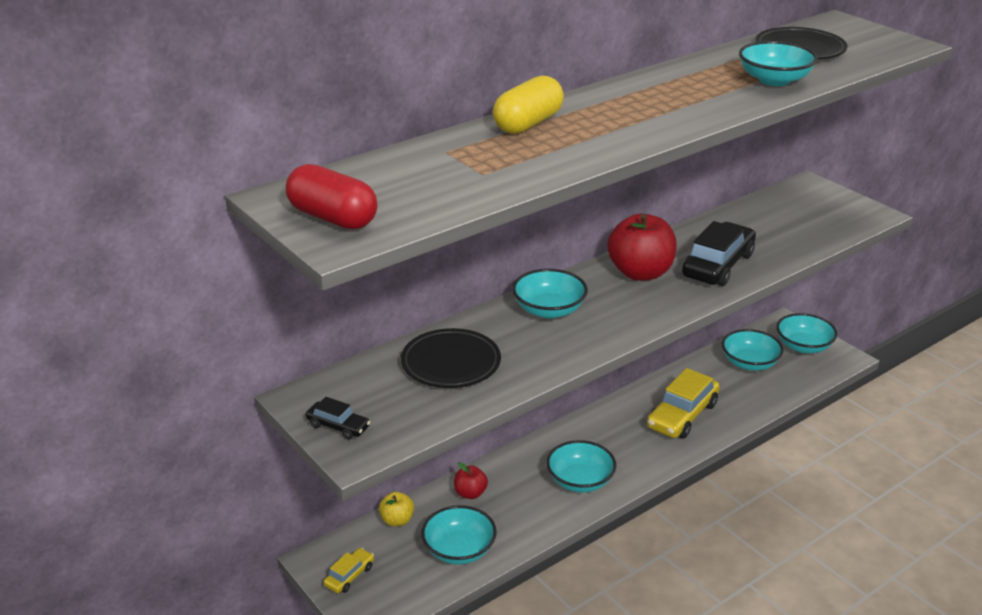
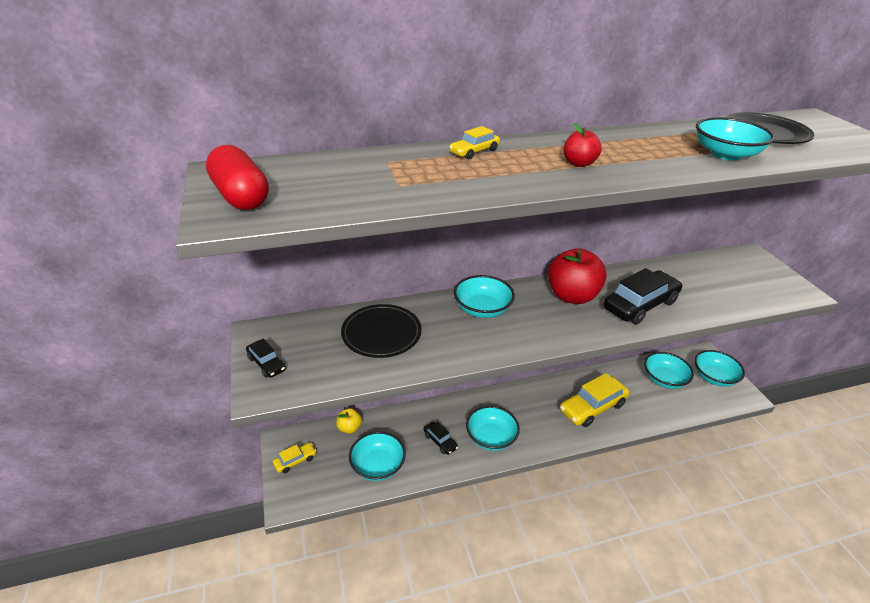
camera: 20 degrees right, 5 degrees up
red apple [454,462,488,499] -> red apple moved to [564,123,602,167]
yellow capsule [493,76,564,134] -> yellow car [449,126,500,159]
none -> black car [423,422,458,455]

